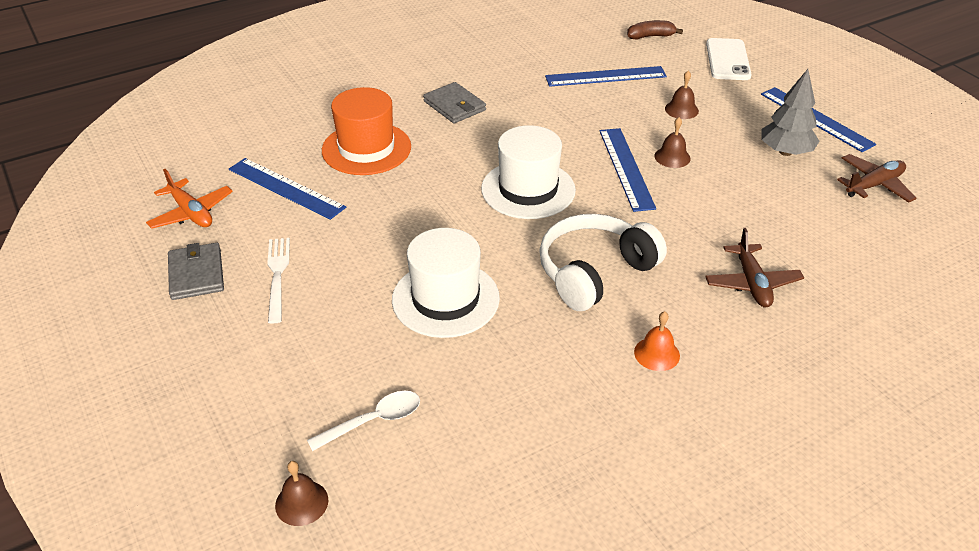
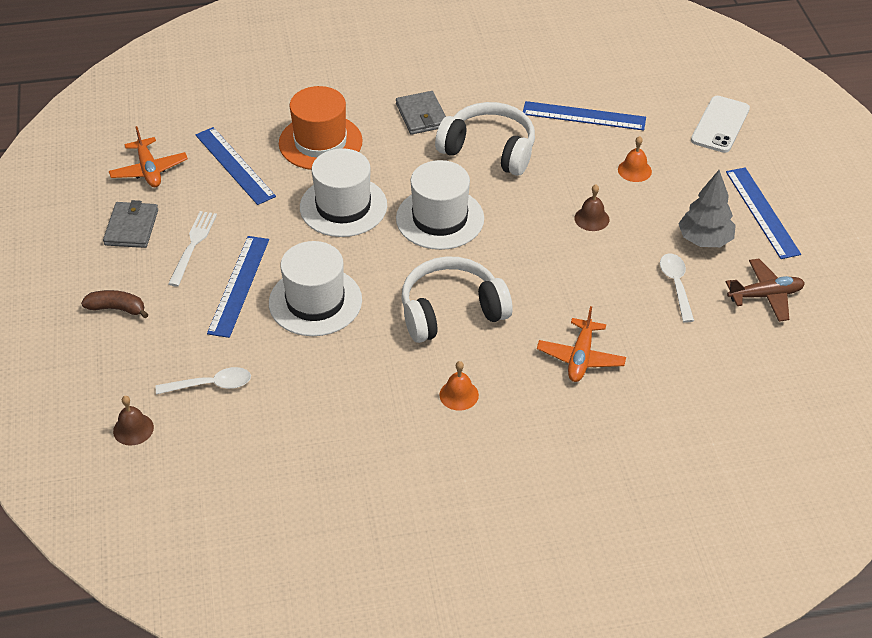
camera: 20 degrees right, 5 degrees up
blue ruler [599,128,656,212] -> blue ruler moved to [207,236,269,338]
brown banana [627,20,683,40] -> brown banana moved to [81,290,149,318]
brown bell [665,71,699,119] -> orange bell [618,136,652,182]
brown plane [705,228,804,308] -> orange plane [537,306,626,382]
none -> white hat [300,148,387,237]
none -> white headphones [435,102,535,176]
none -> white spoon [660,253,694,323]

